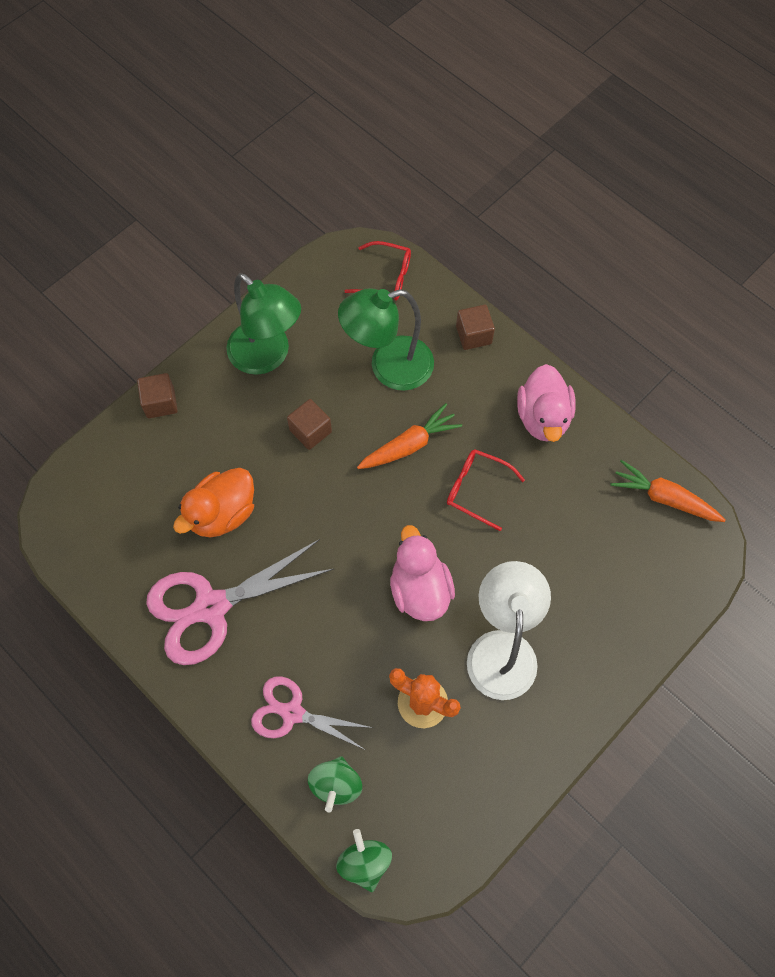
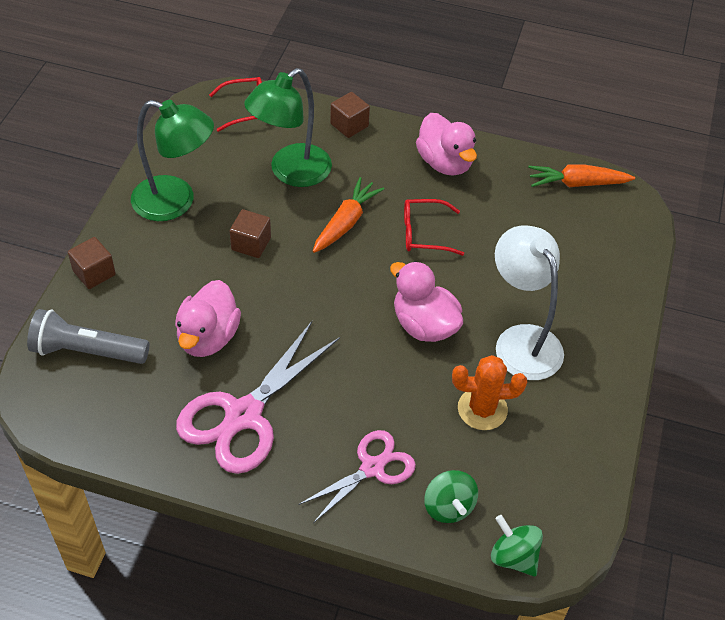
camera: 30 degrees left, 15 degrees down
orange duck [173,468,254,537] -> pink duck [175,280,241,357]
pink scissors [251,676,373,750] -> pink scissors turned 150 degrees clockwise [298,430,416,523]
none -> grey flashlight [27,309,149,364]

